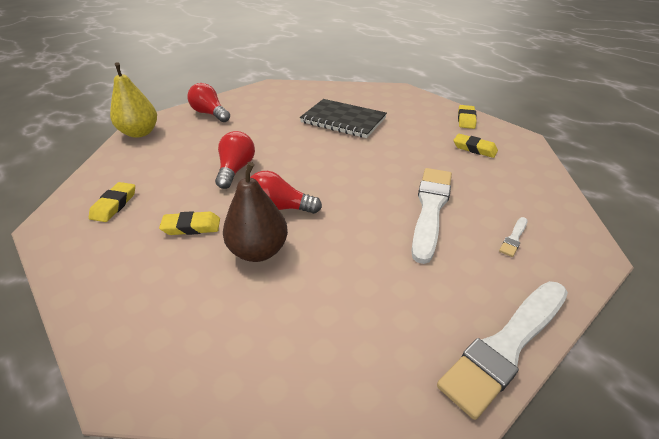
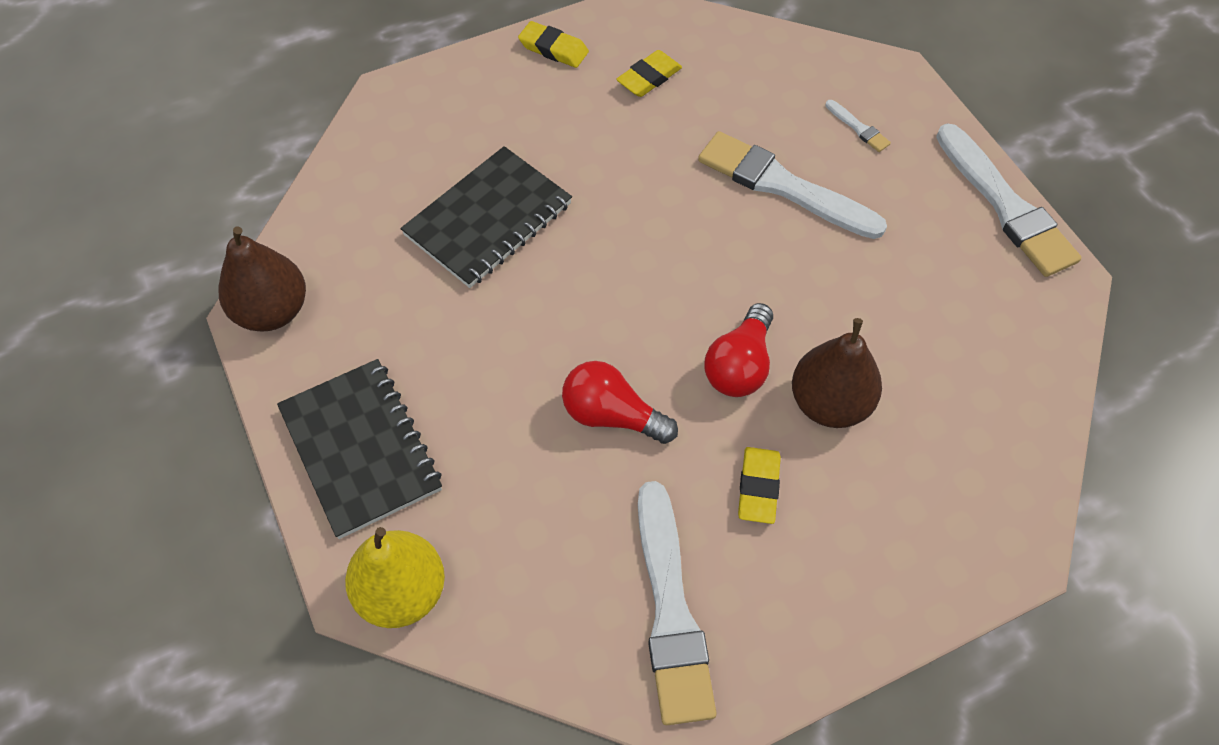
camera: 75 degrees left, 20 degrees up
yellow eraser [89,182,135,222] -> white brush [638,481,716,725]
red light bulb [188,83,230,122] -> black notebook [277,359,442,539]
none -> brown pear [219,226,306,331]

